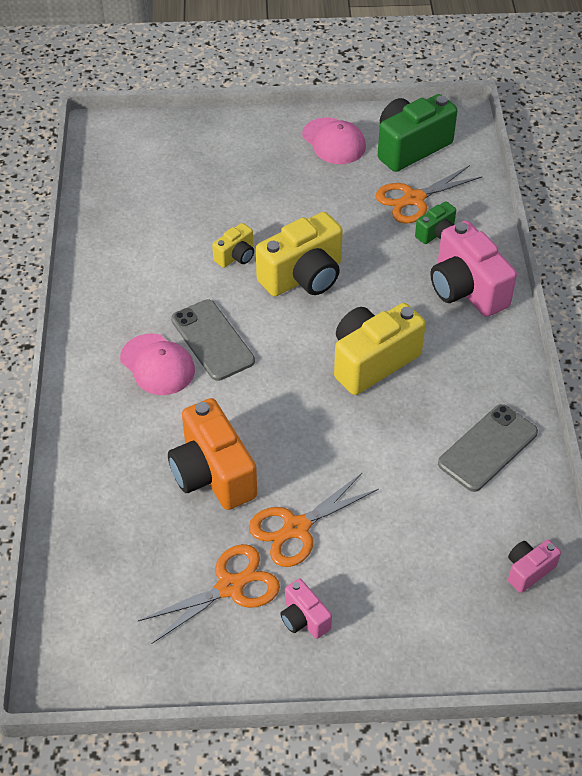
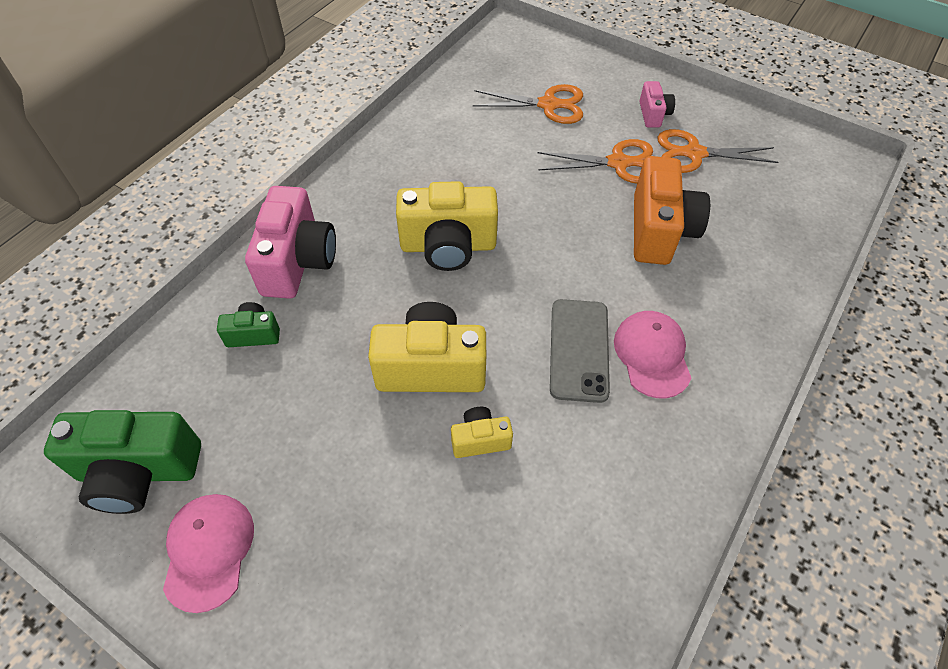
camera: 145 degrees left, 5 degrees up
orange scissors [376,165,483,224] -> orange scissors moved to [473,84,583,124]
grey phone [438,404,538,492] -> none
pink camera [508,540,561,593] -> none

